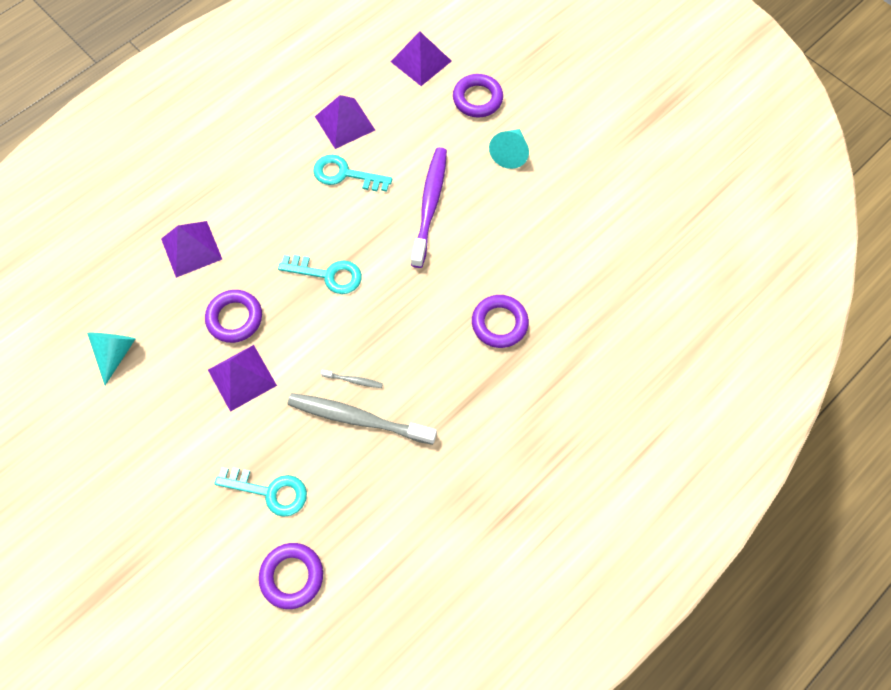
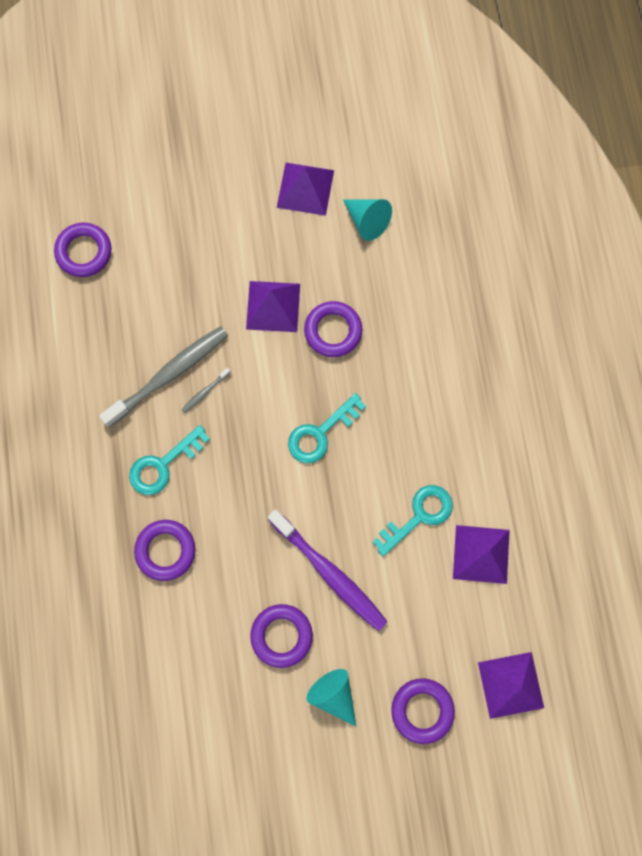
camera: 125 degrees right, 10 degrees up
purple pyramid [161,221,222,278] -> purple pyramid moved to [277,163,334,216]
turquoise key [215,467,307,517] -> turquoise key moved to [129,425,210,495]
none -> purple ring [250,604,313,668]

